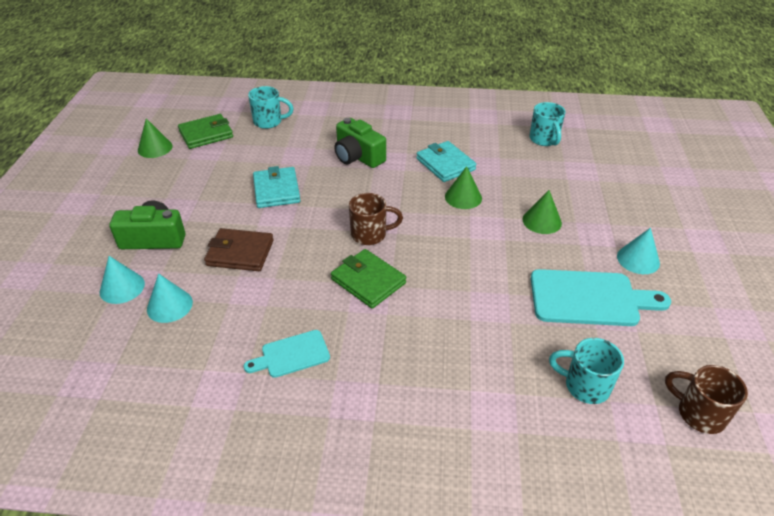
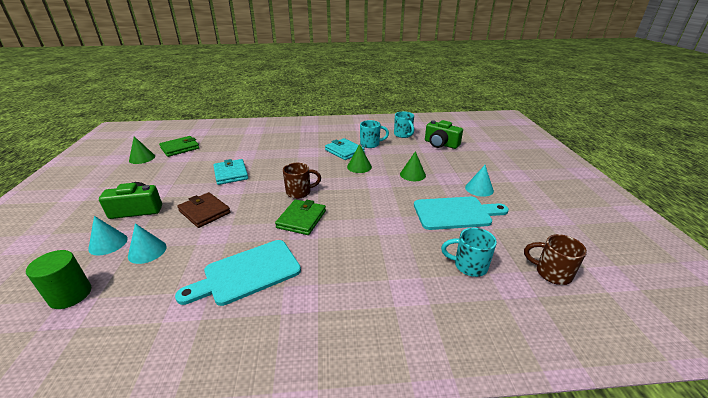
camera: 10 degrees left, 10 degrees down
brown wallet [204,228,274,271] -> brown wallet turned 45 degrees clockwise [177,192,231,228]
turquoise cutting board [244,330,330,378] -> turquoise cutting board [175,240,301,306], size x1.76
turquoise mug [248,86,294,129] -> turquoise mug moved to [360,120,389,148]
green wallet [331,249,406,309] -> green wallet turned 75 degrees clockwise [275,199,326,235]
green camera [334,118,386,168] -> green camera moved to [425,120,463,149]
none -> green cylinder [26,250,91,309]

